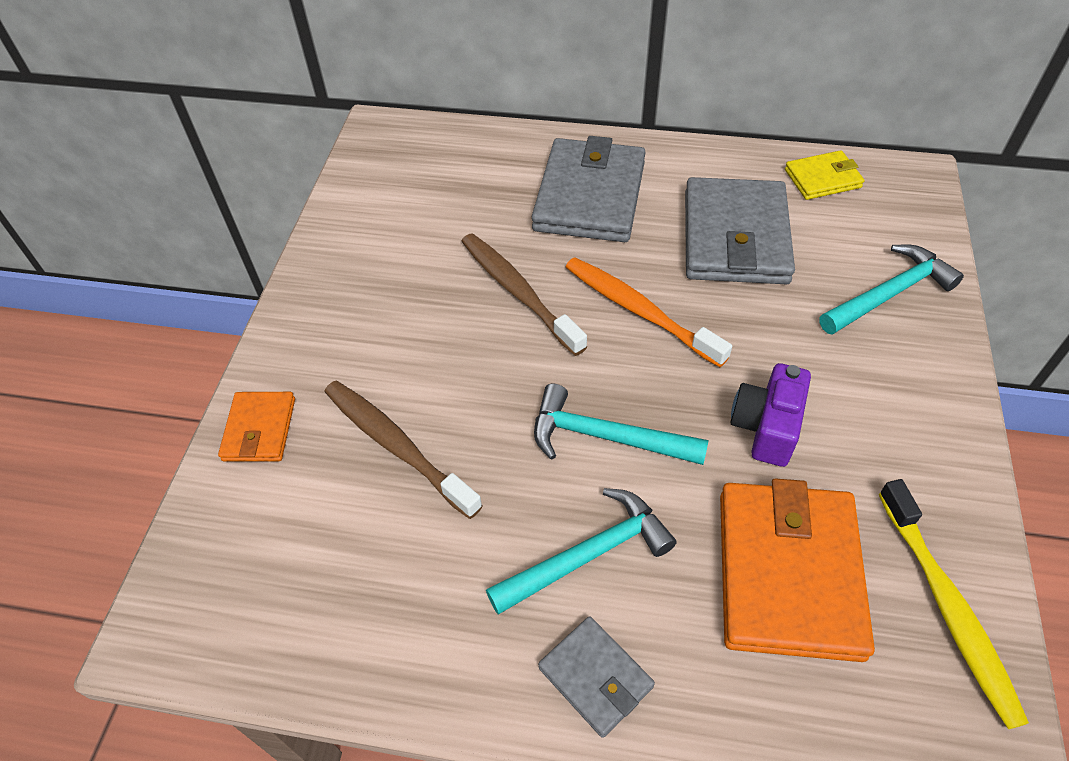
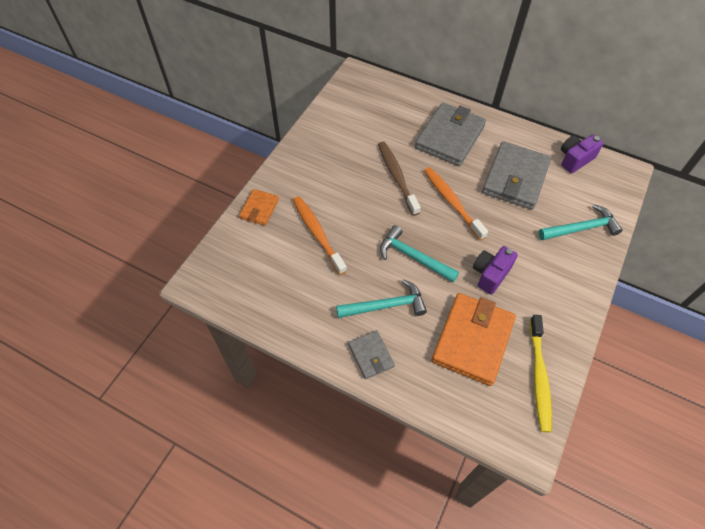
camera: 15 degrees right, 5 degrees up
brown toothbrush [324,381,482,519] -> orange toothbrush [293,196,347,275]
yellow wallet [785,150,864,200] -> purple camera [561,135,604,173]

